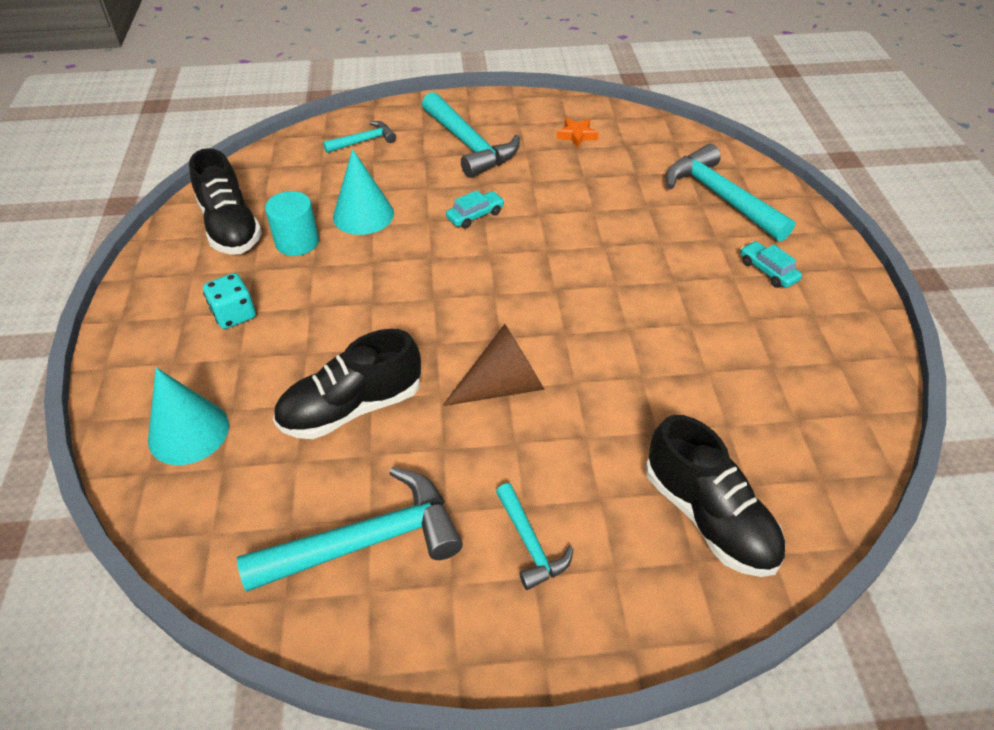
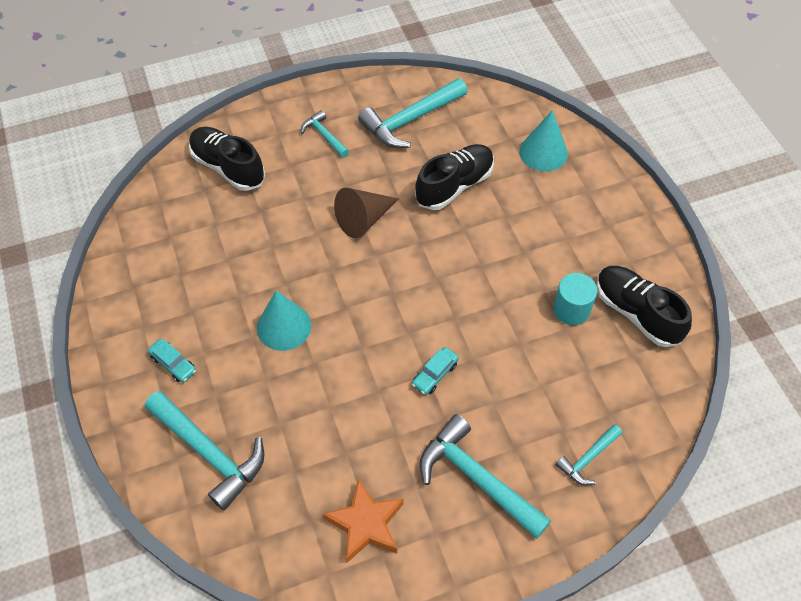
camera: 165 degrees right, 10 degrees up
turquoise dice [203,273,256,329] -> none
turquoise cone [333,149,394,235] -> turquoise cone moved to [257,291,311,351]
orange star [557,118,599,148] -> orange star [323,478,404,563], size x1.76

